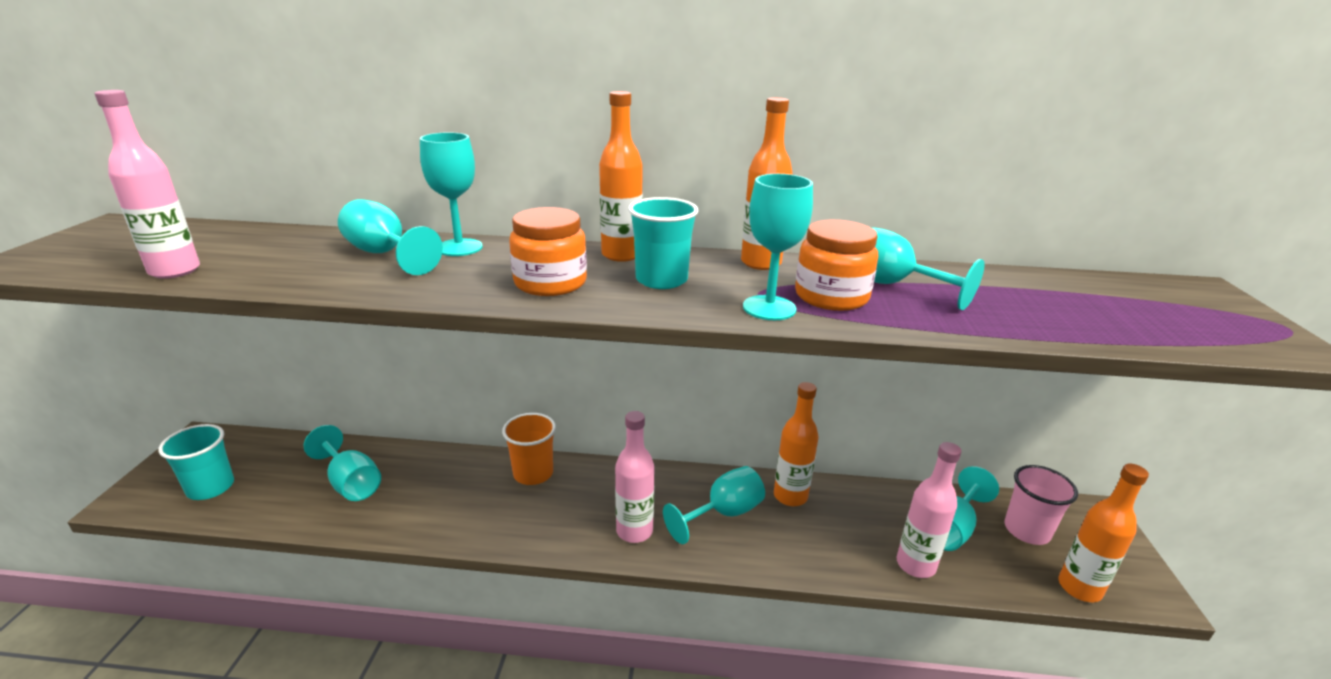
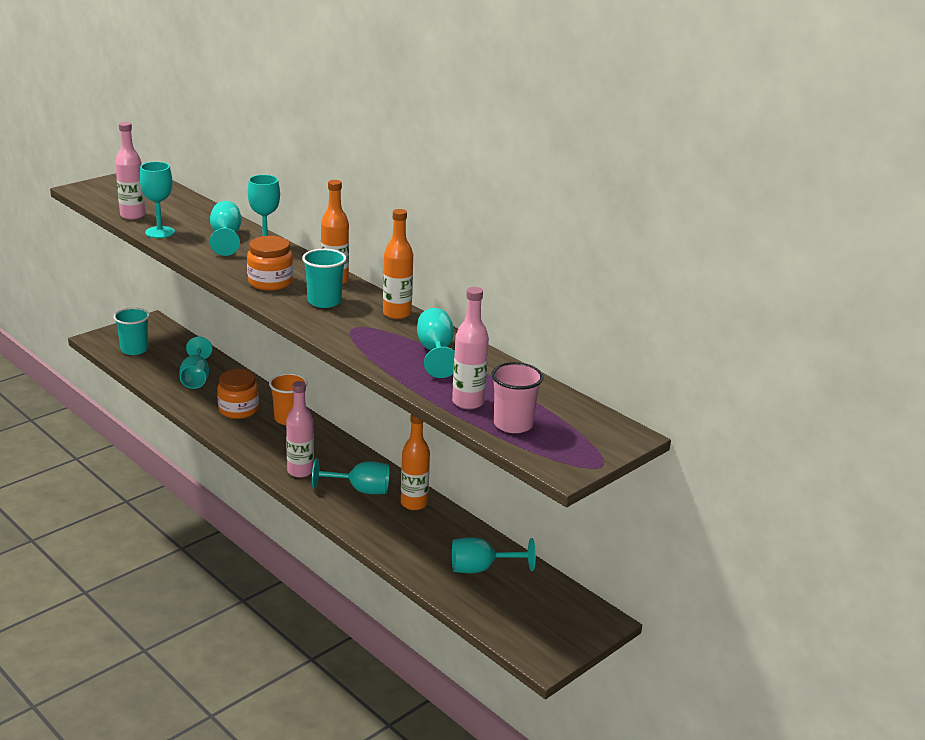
camera: 40 degrees right, 0 degrees up
turquoise goblet [743,174,813,320] -> turquoise goblet moved to [140,162,175,238]
orange jar [795,219,878,311] -> orange jar moved to [217,369,259,419]
pink bottle [896,442,961,578] -> pink bottle moved to [452,287,489,409]
pink cup [1004,465,1078,545] -> pink cup moved to [491,362,543,433]
orange bottle [1058,463,1149,602] -> none

